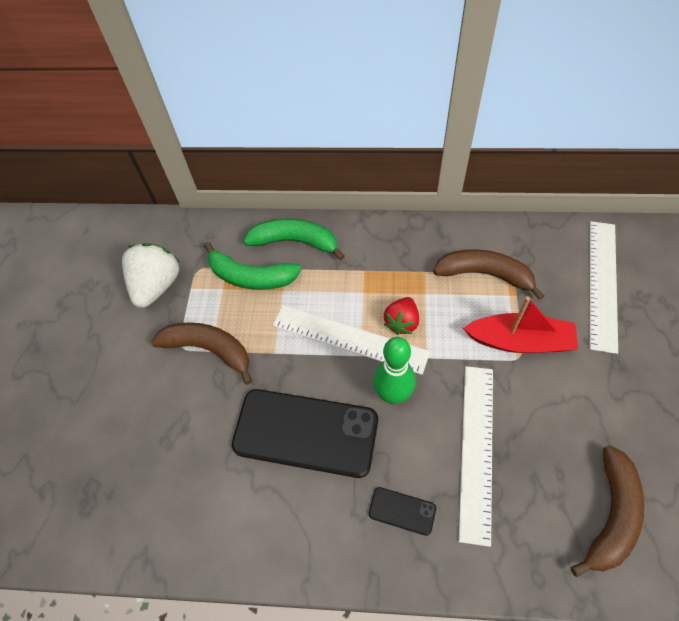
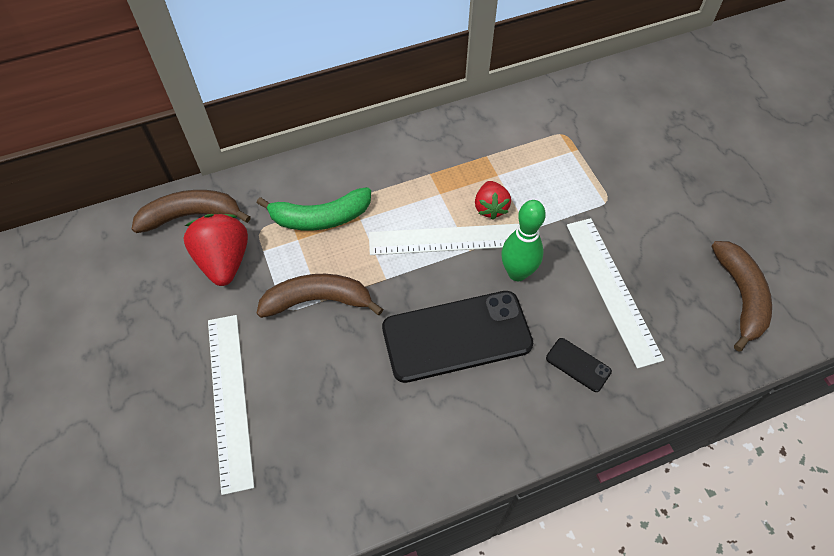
camera: 30 degrees left, 0 degrees up
white strawberry [122,243,180,308] -> red strawberry [184,214,248,286]
green banana [243,219,345,261] -> none
black phone [369,487,436,536] -> black phone turned 45 degrees clockwise [546,338,612,392]
brown banana [433,249,545,300] -> brown banana moved to [132,190,251,233]
red boat [463,296,578,353] -> none
white ruler [590,221,618,354] -> white ruler moved to [208,315,254,495]

